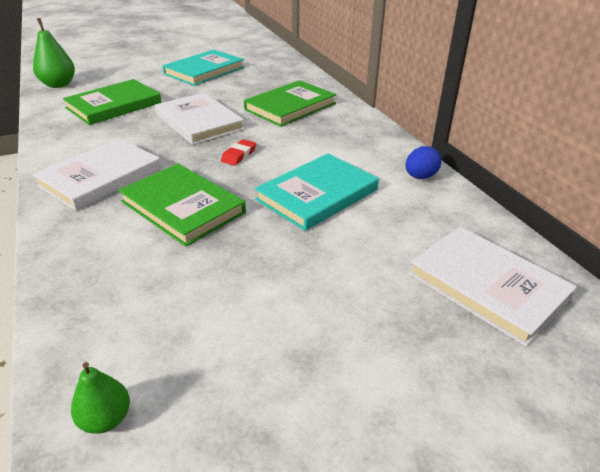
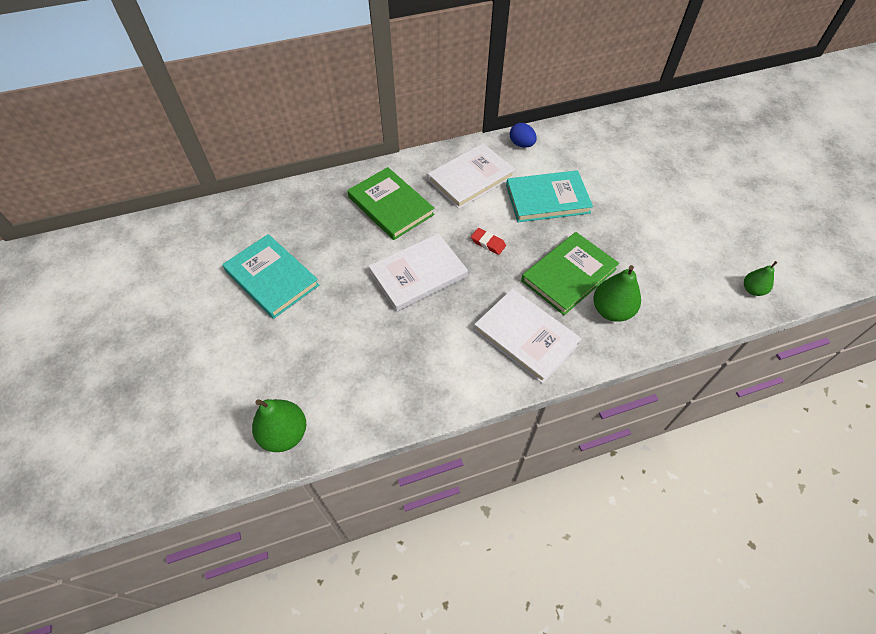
camera: 85 degrees left, 20 degrees up
green book [63,79,162,125] -> none
turquoise book [255,154,379,231] -> turquoise book turned 60 degrees counterclockwise [506,170,593,222]
white book [408,226,577,347] -> white book moved to [428,143,515,209]
none -> green pear [593,265,641,322]

